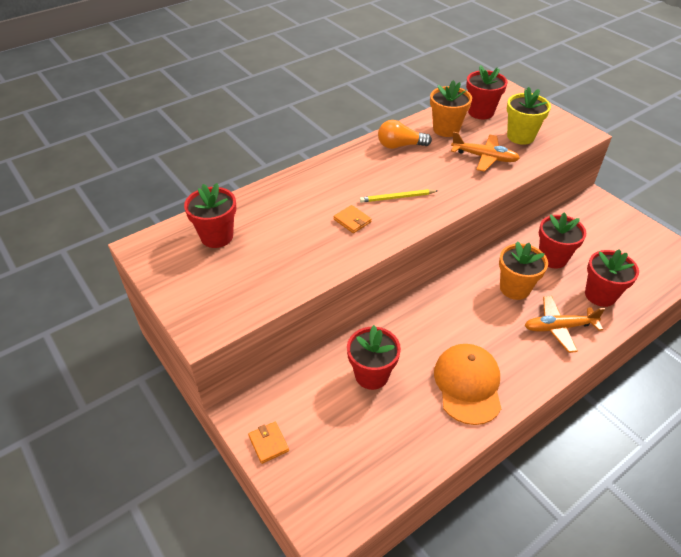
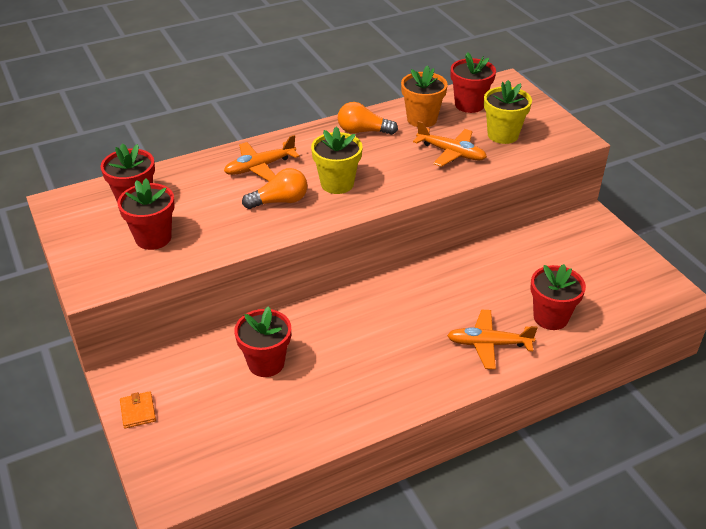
camera: 10 degrees right, 5 degrees down
orange wallet [333,205,372,233] -> orange light bulb [242,168,307,209]
yellow pencil [360,189,438,203] -> yellow flower pot [311,126,363,194]
orange cap [434,344,501,425] -> none
orange flower pot [499,241,548,300] -> none
red flower pot [539,212,586,269] -> red flower pot moved to [117,178,175,250]
none -> orange plane [224,135,299,181]

